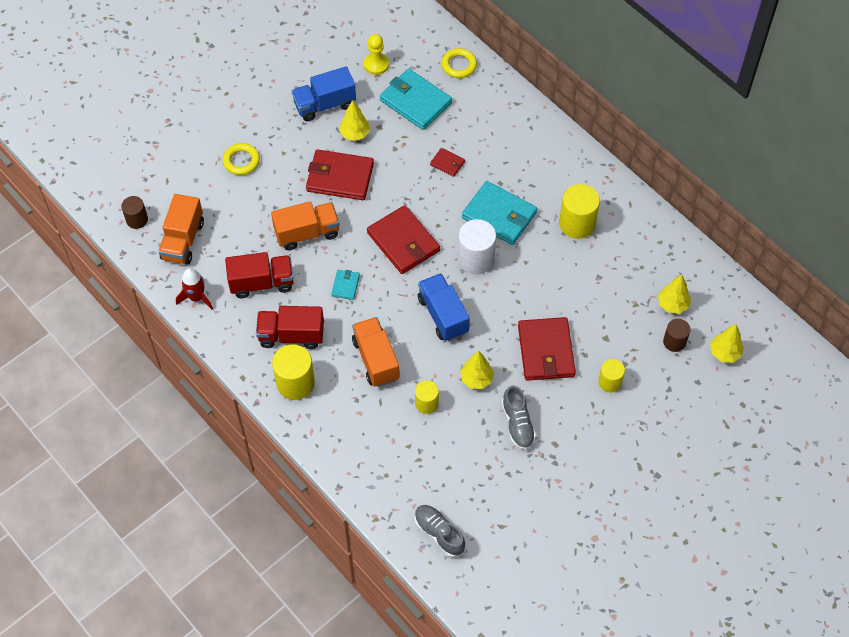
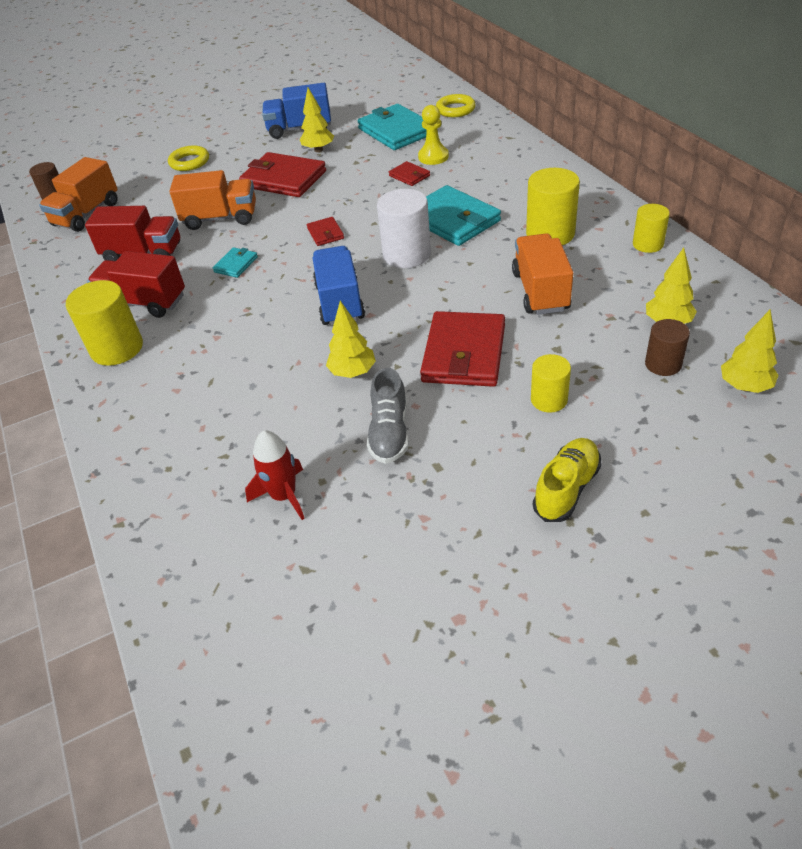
camera: 20 degrees right, 15 degrees down
red rocket [176,268,213,310] -> red rocket moved to [245,430,305,520]
orange truck [352,317,400,387] -> orange truck moved to [512,234,573,315]
yellow pawn [364,34,389,75] -> yellow pawn moved to [418,105,449,165]
red wallet [367,205,440,274] -> red wallet [307,217,344,246], size x0.47
yellow cylinder [415,380,439,414] -> yellow cylinder moved to [633,204,670,253]
grey shoe [415,505,465,557] -> none
none -> yellow shoe [533,438,601,522]

